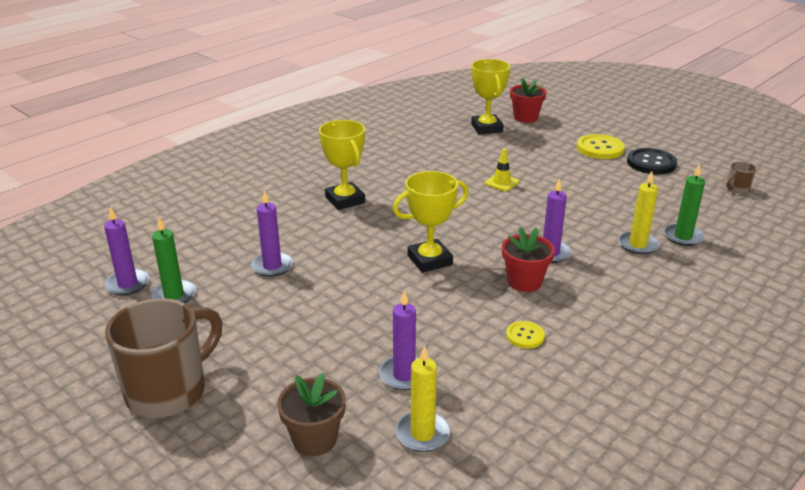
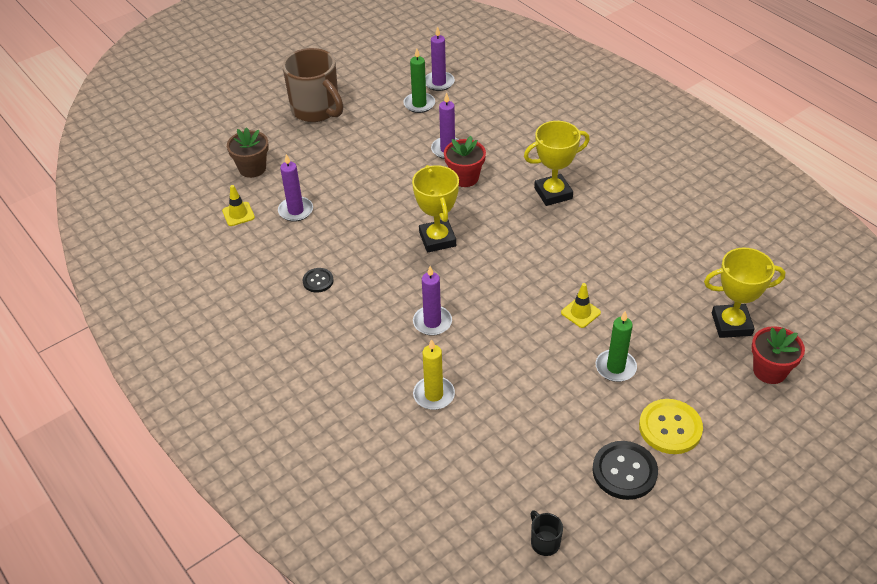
camera: 100 degrees right, 15 degrees up
yellow candle [395,345,450,452] -> yellow traffic cone [222,185,255,226]
red flower pot [502,227,555,292] -> red flower pot moved to [444,136,486,187]
yellow button [506,321,545,348] -> black button [303,268,334,293]
green candle [664,163,705,246] -> green candle moved to [595,311,637,382]
brown mug [727,161,756,194] -> black mug [530,510,563,556]

